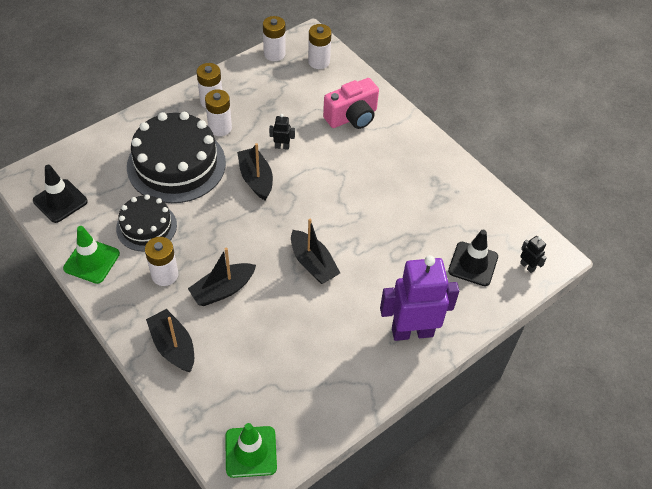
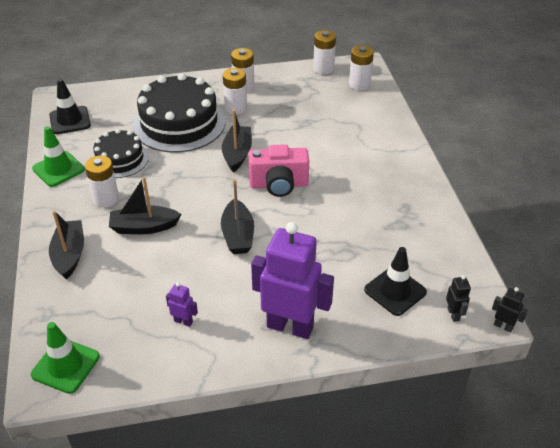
camera: 30 degrees right, 10 degrees down
black robot [269,114,295,150] -> black robot moved to [492,287,528,333]
pink camera [323,78,379,129] -> pink camera moved to [248,144,309,197]
none -> purple robot [166,282,198,327]

